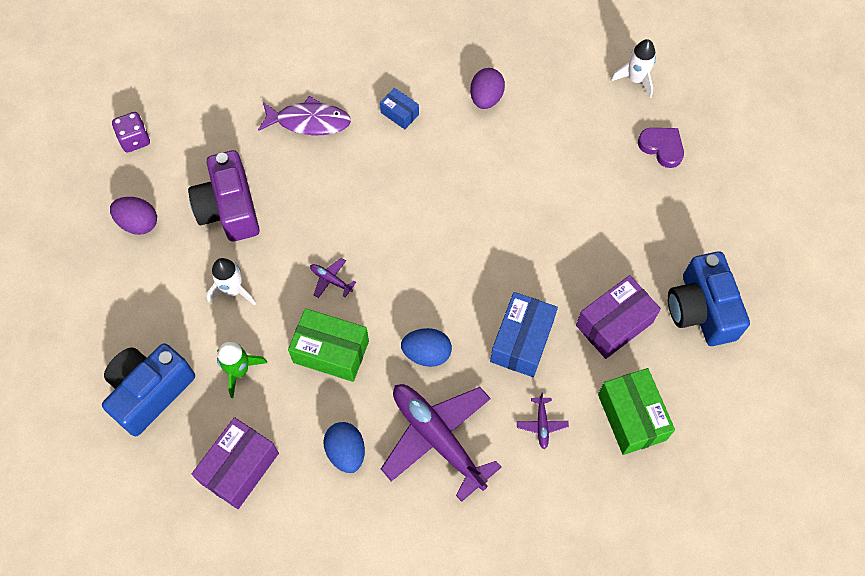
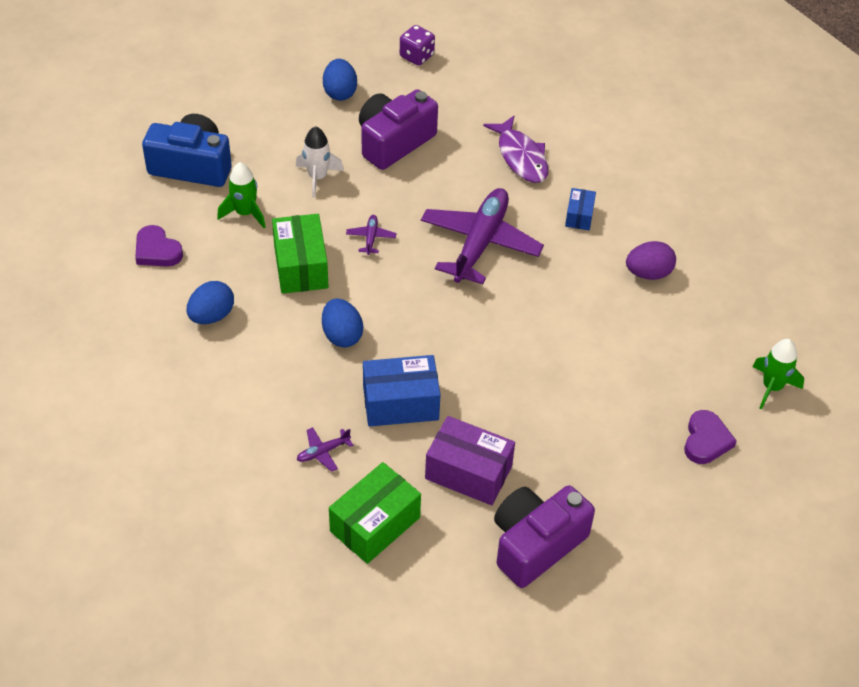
camera: 60 degrees right, 15 degrees down
purple egg [110,197,157,235] -> blue egg [323,59,357,101]
purple box [191,417,279,509] -> purple heart [135,225,183,267]
purple plane [381,384,502,502] -> purple plane moved to [421,188,544,284]
white rocket [611,39,656,98] -> green rocket [752,339,804,409]
blue camera [668,251,750,346] -> purple camera [494,485,595,588]

